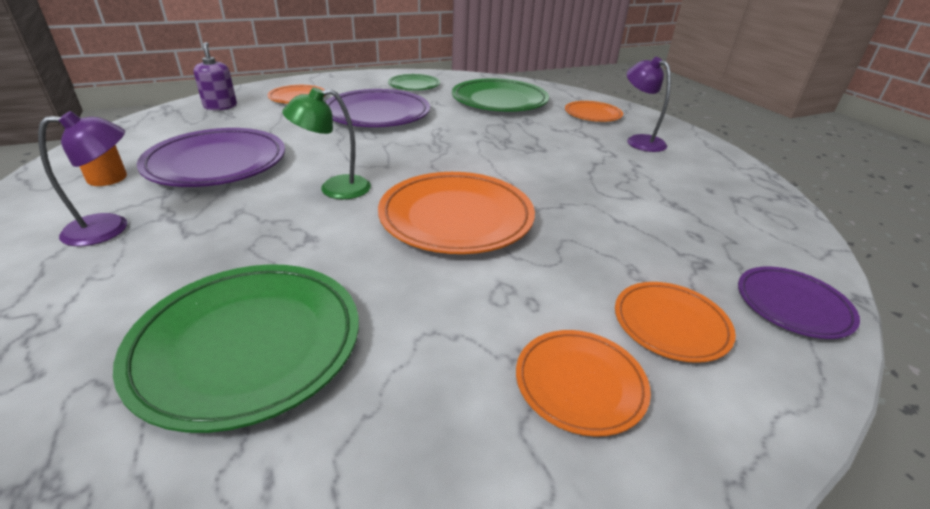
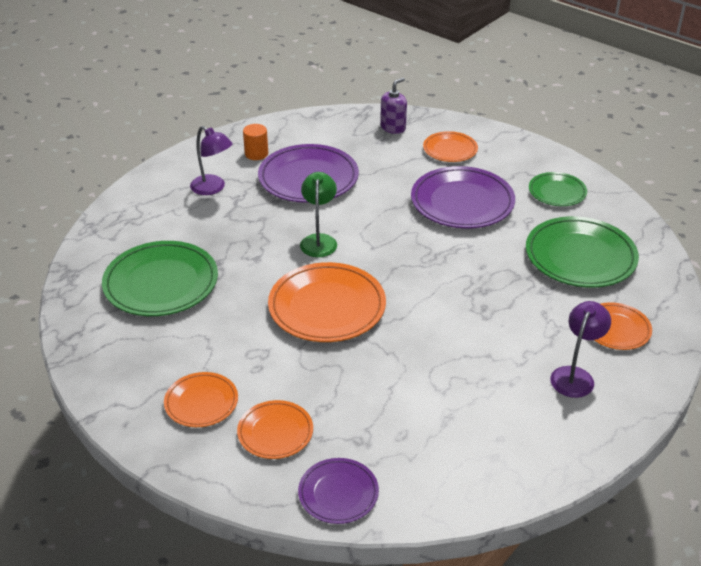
camera: 65 degrees right, 5 degrees up
green lamp [282,87,371,199] -> green lamp turned 45 degrees clockwise [300,172,337,257]

